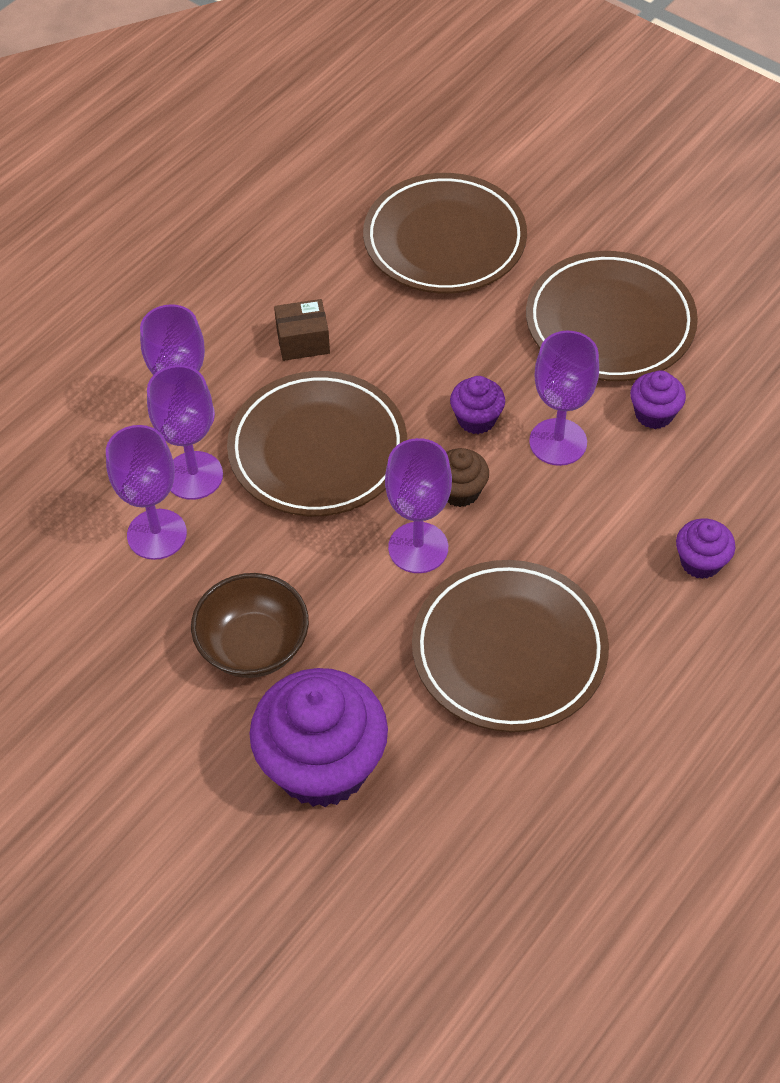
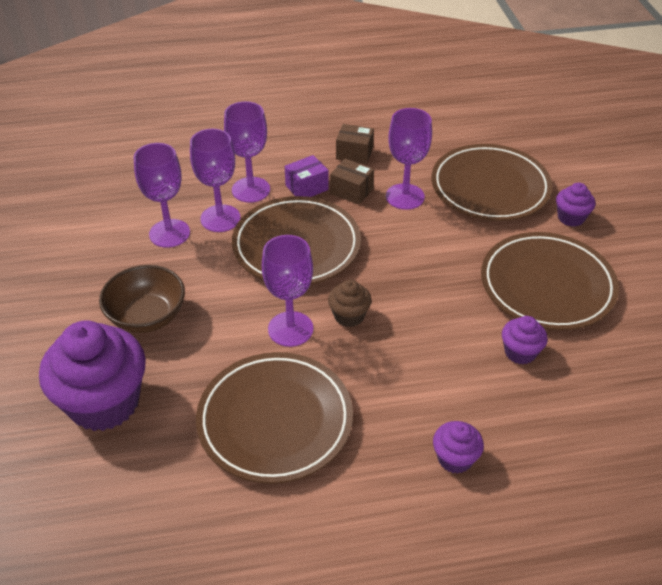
camera: 40 degrees right, 10 degrees down
purple cupcake [450,376,505,434] -> purple cupcake moved to [556,183,595,227]
purple goblet [529,331,599,466] -> purple goblet moved to [386,108,432,210]
none -> purple box [285,155,329,197]
none -> brown box [336,124,374,164]

